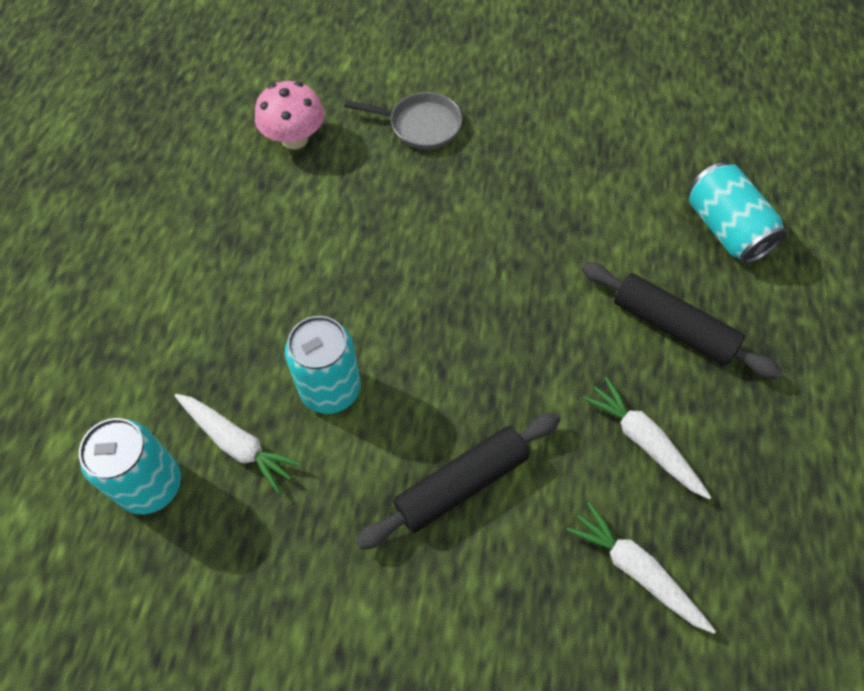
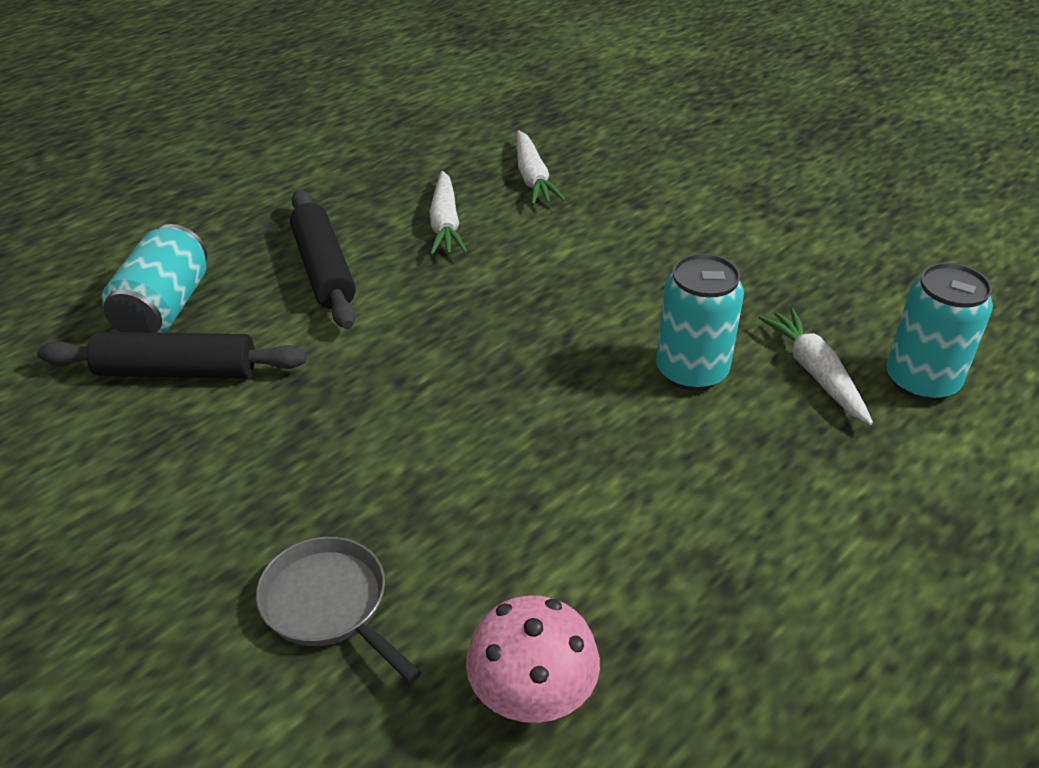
camera: 145 degrees left, 20 degrees down
black rolling pin [356,412,561,550] -> black rolling pin moved to [37,332,307,379]

